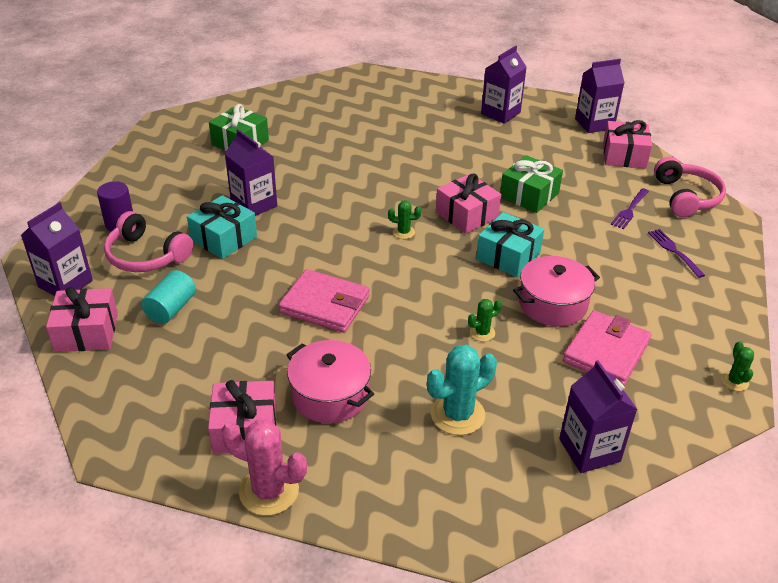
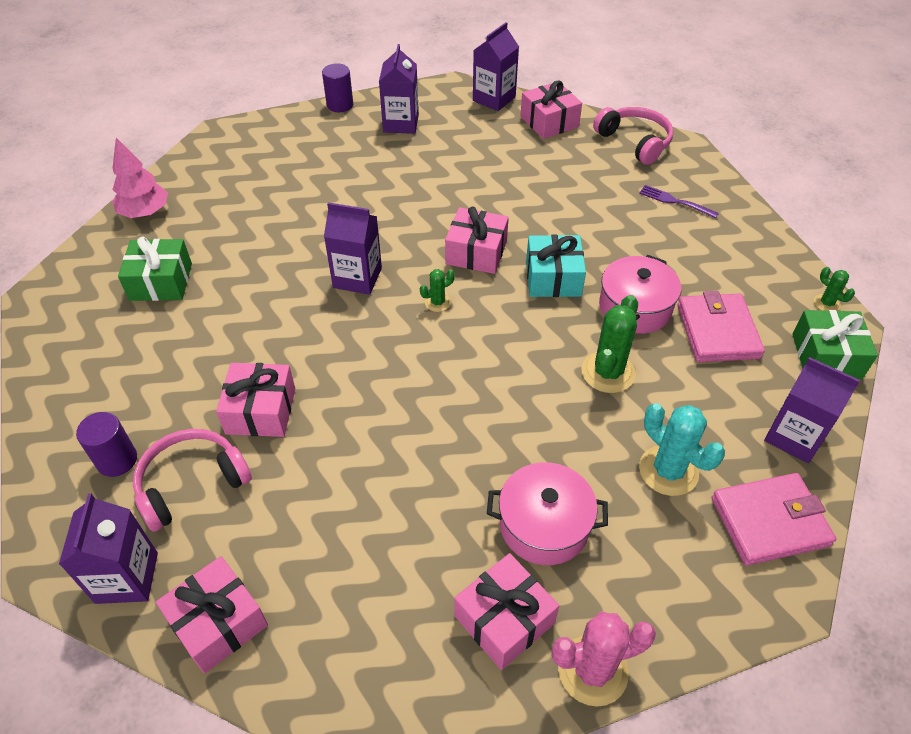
camera: 35 degrees left, 10 degrees up
pink headphones [104,211,193,272] -> pink headphones turned 150 degrees clockwise [133,429,252,532]
turquoise cylinder [141,270,196,324] -> none
turquoise gift [187,195,257,259] -> pink gift [216,363,295,437]
purple carton [225,129,277,216] -> purple carton moved to [324,202,382,295]
pink wallet [279,269,370,333] -> pink wallet moved to [712,473,836,566]
turquoise cactus [427,345,497,435] -> turquoise cactus turned 60 degrees counterclockwise [639,403,725,496]
green cactus [468,299,502,342] -> green cactus [581,295,638,393], size x1.93
green gift [500,155,563,213] -> green gift moved to [792,310,878,379]
purple fork [611,188,649,229] -> none
none -> pink tree [112,138,168,218]
none -> purple cylinder [322,63,353,112]

